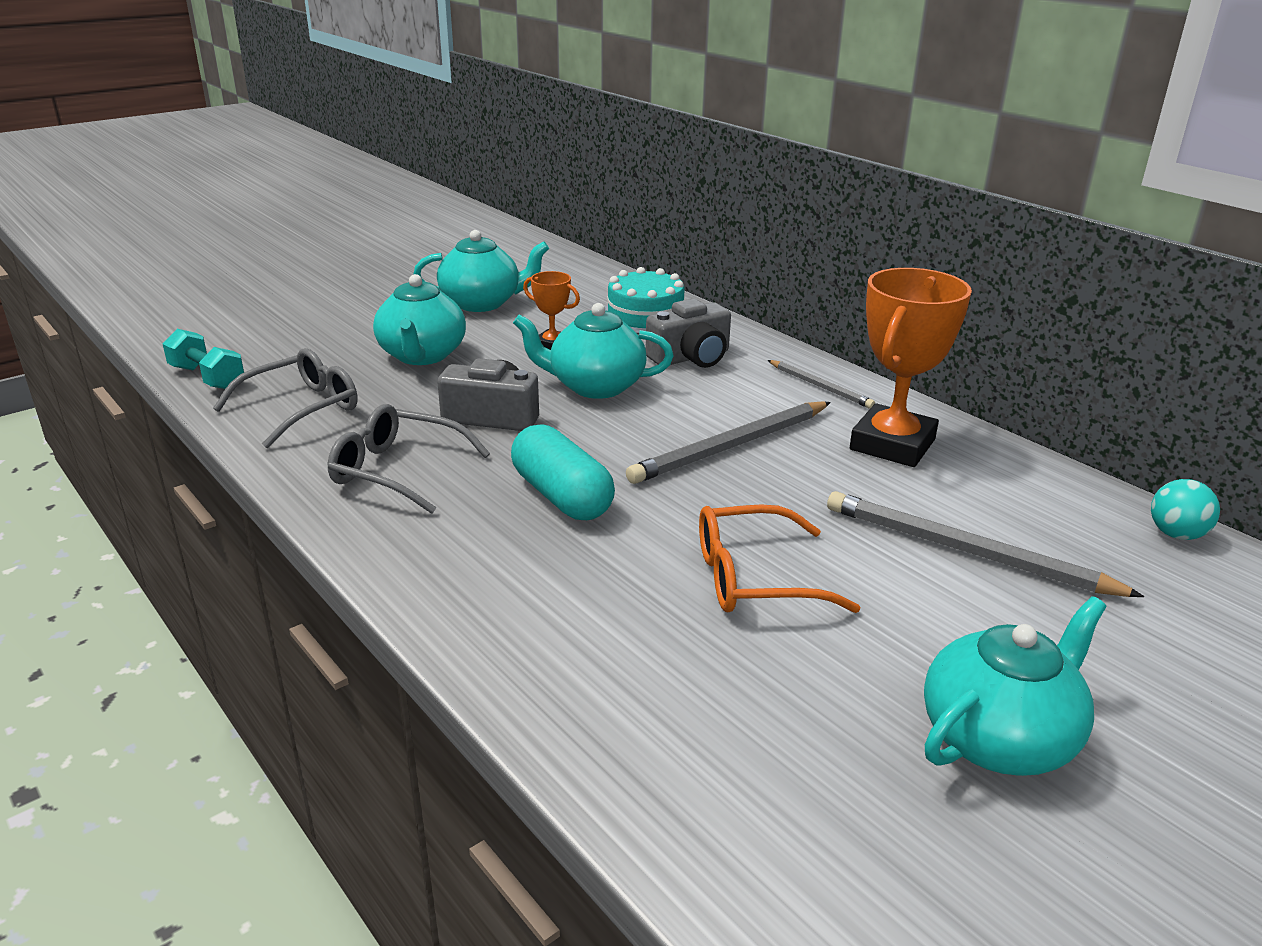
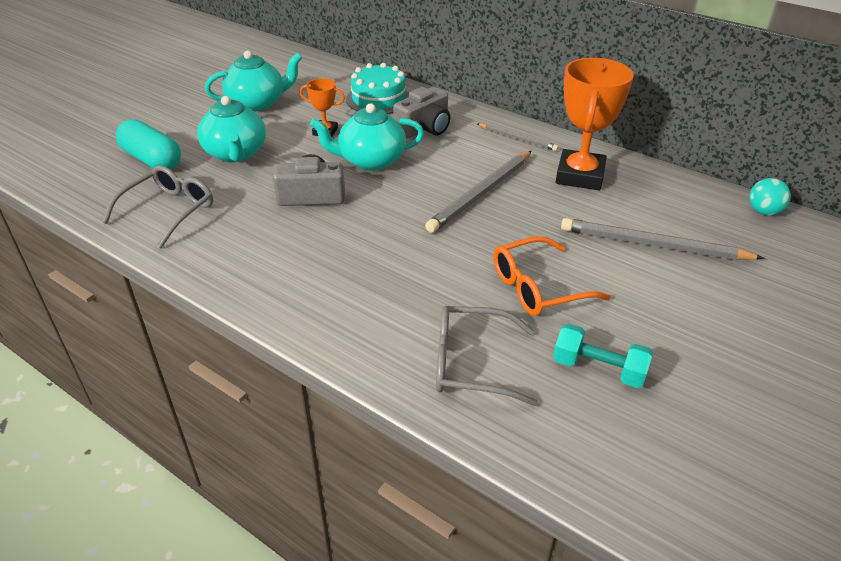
camera: 15 degrees left, 10 degrees up
turquoise dumbbell [163,329,244,389] -> turquoise dumbbell moved to [553,324,653,388]
grey glasses [328,404,490,514] -> grey glasses moved to [436,306,538,406]
turquoise capsule [511,424,615,520] -> turquoise capsule moved to [116,119,181,170]
turquoise teapot [924,596,1107,776] -> none

